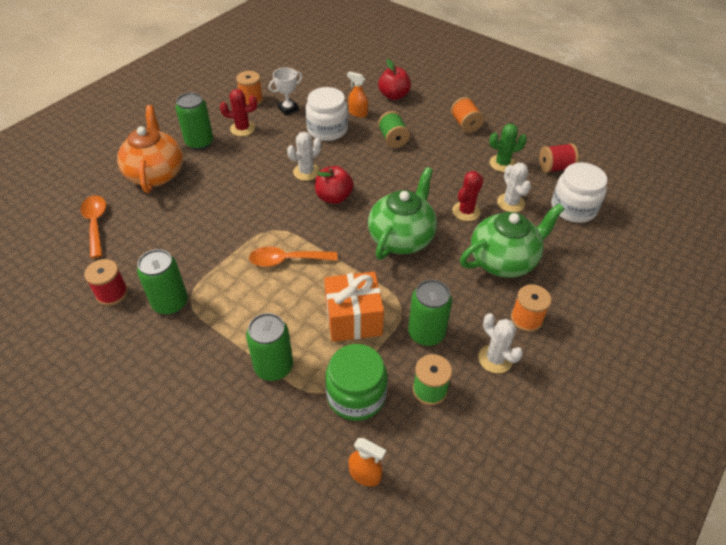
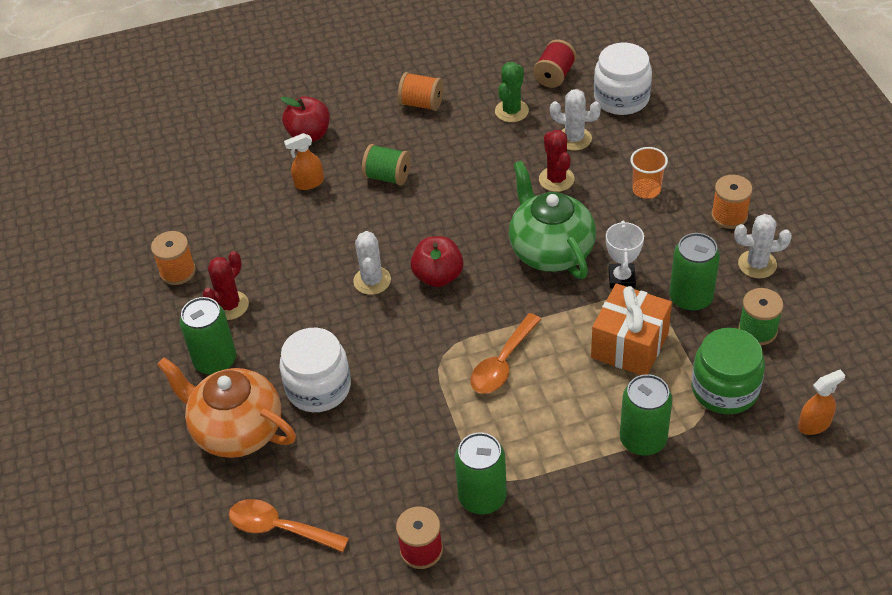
camera: 50 degrees left, 0 degrees up
white trophy [269,68,302,115] -> white trophy moved to [606,220,644,288]
white jar [305,87,348,141] -> white jar moved to [279,328,351,412]
green teapot [460,203,564,278] -> orange cup [630,147,668,199]

